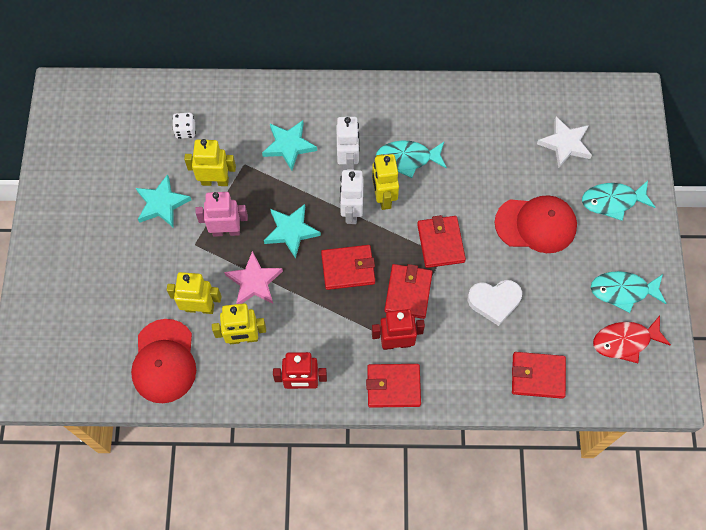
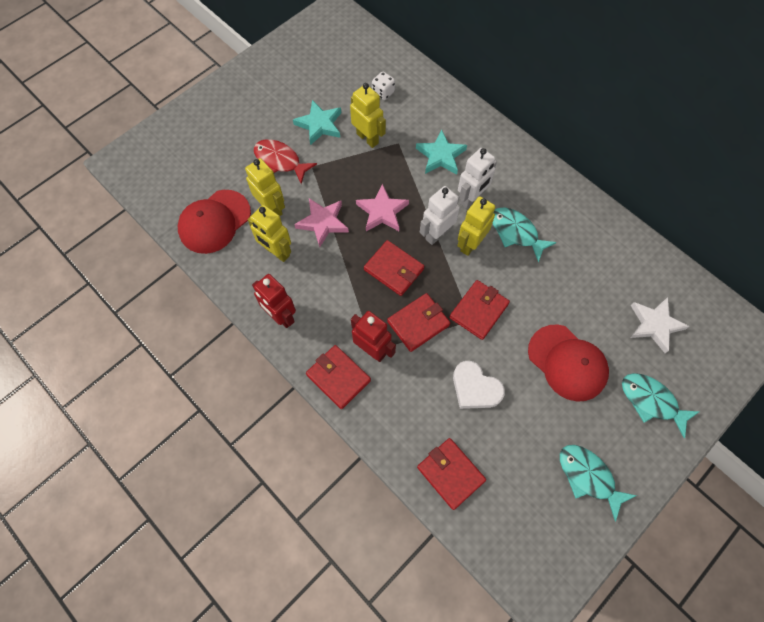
camera: 45 degrees right, 0 degrees up
pink robot [195,192,248,237] -> none
turquoise star [264,204,321,259] -> pink star [356,184,409,231]
red fish [593,316,671,363] -> red fish moved to [254,139,317,184]

